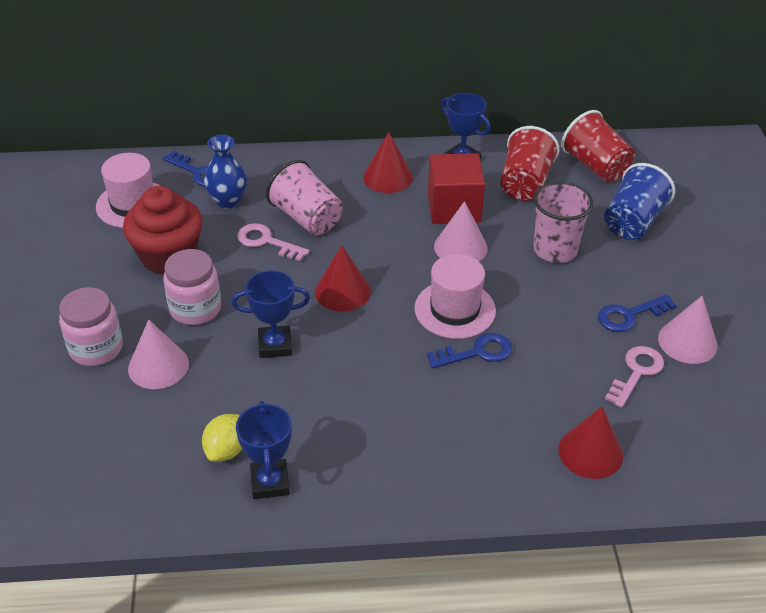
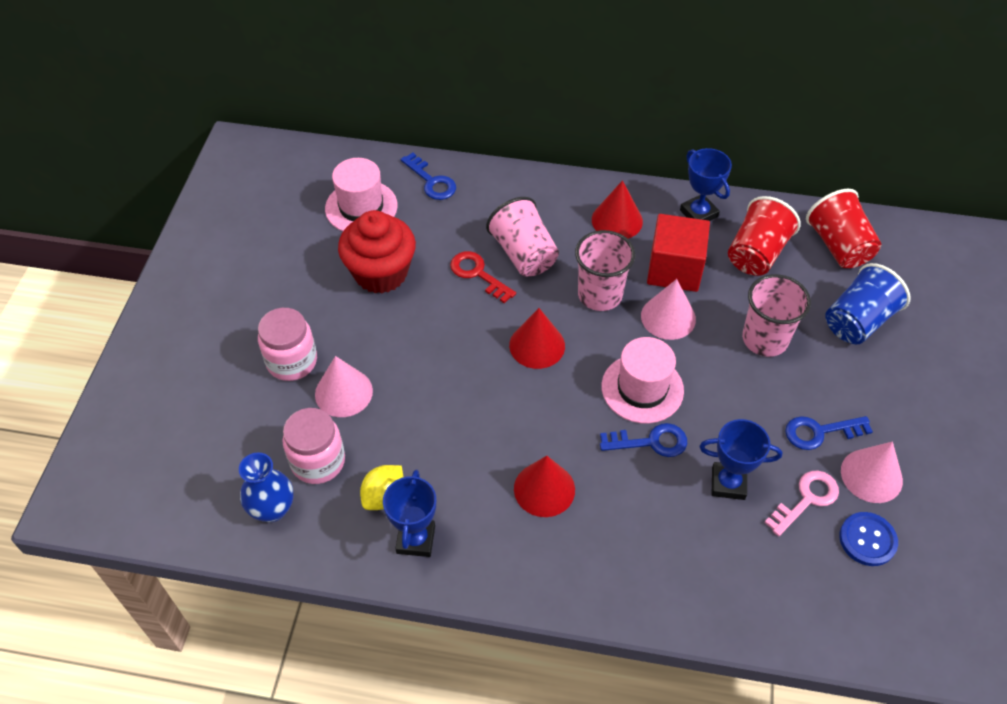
camera: 15 degrees right, 10 degrees up
pink jar [163,249,221,325] -> pink jar moved to [282,408,345,484]
blue vase [204,135,247,208] -> blue vase moved to [239,452,293,522]
blue trophy [232,270,310,358] -> blue trophy moved to [699,419,782,500]
pink key [237,223,310,262] -> red key [450,251,516,303]
red cone [558,407,624,479] -> red cone moved to [514,456,575,517]
none -> pink cup [575,230,635,311]
none -> blue button [839,512,898,566]

